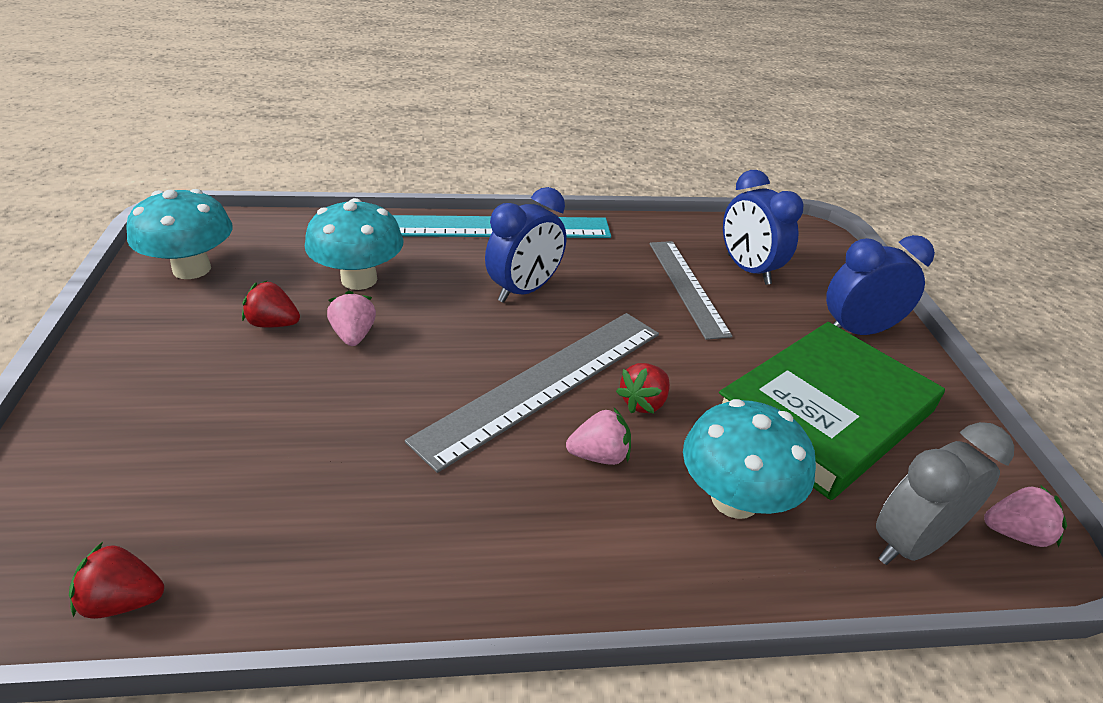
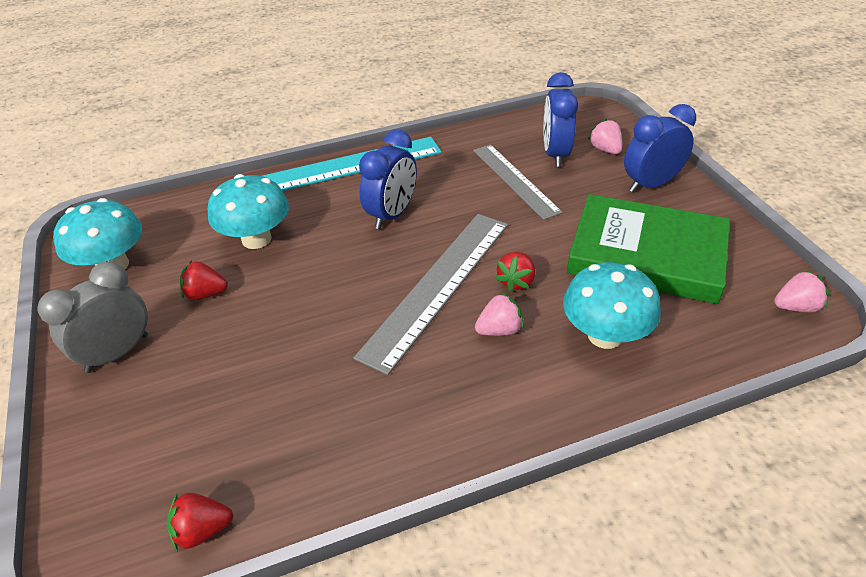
camera: 10 degrees left, 5 degrees up
pink strawberry [327,291,376,346] -> pink strawberry moved to [588,118,622,154]
green book [719,322,945,500] -> green book turned 75 degrees clockwise [567,194,730,304]
blue clock [723,170,804,285] -> blue clock turned 45 degrees clockwise [544,72,578,167]
grey clock [876,422,1014,565] -> grey clock moved to [37,261,148,373]

